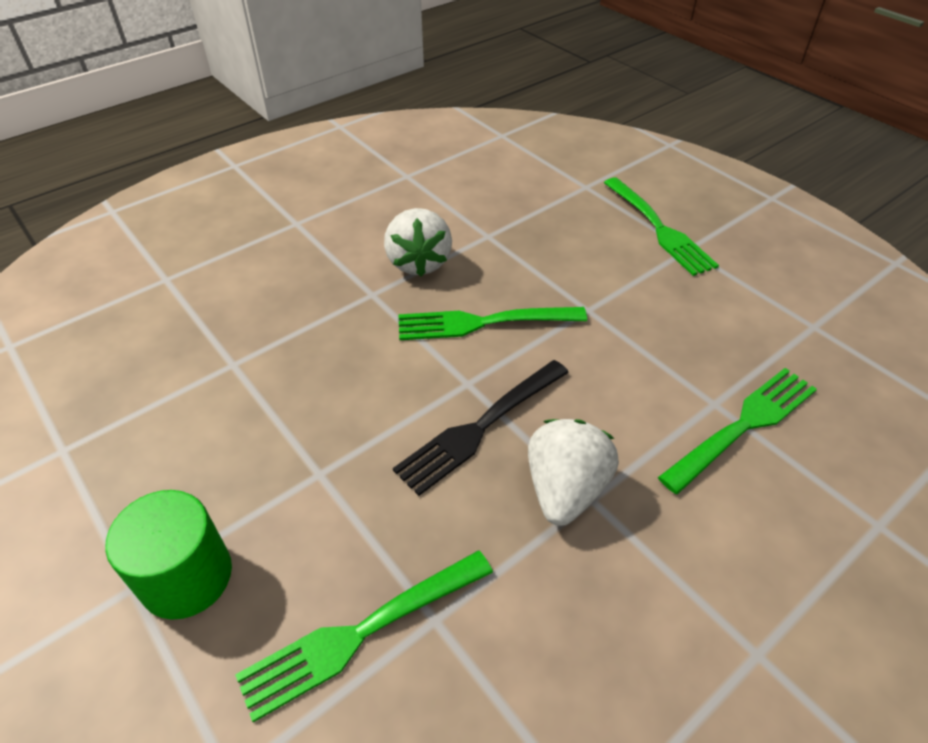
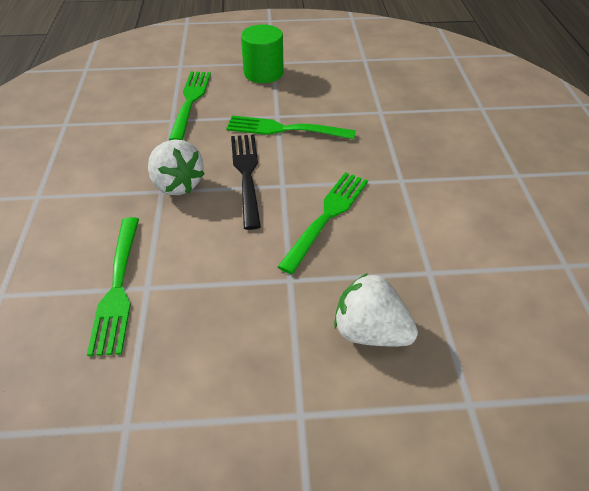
camera: 125 degrees right, 0 degrees up
white strawberry [384,208,452,277] -> white strawberry moved to [334,273,418,346]
green fork [604,178,719,276] -> green fork moved to [226,116,356,140]

